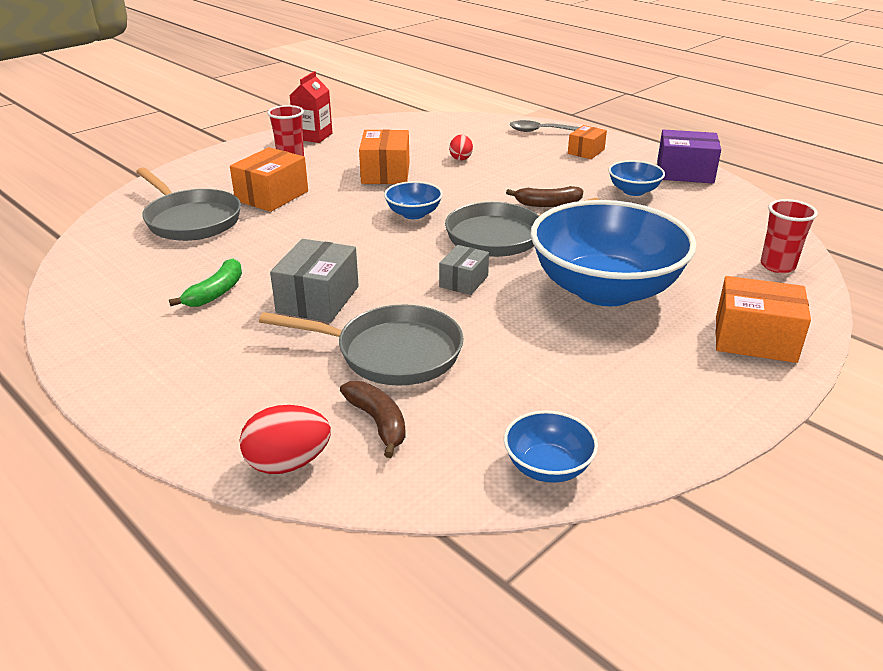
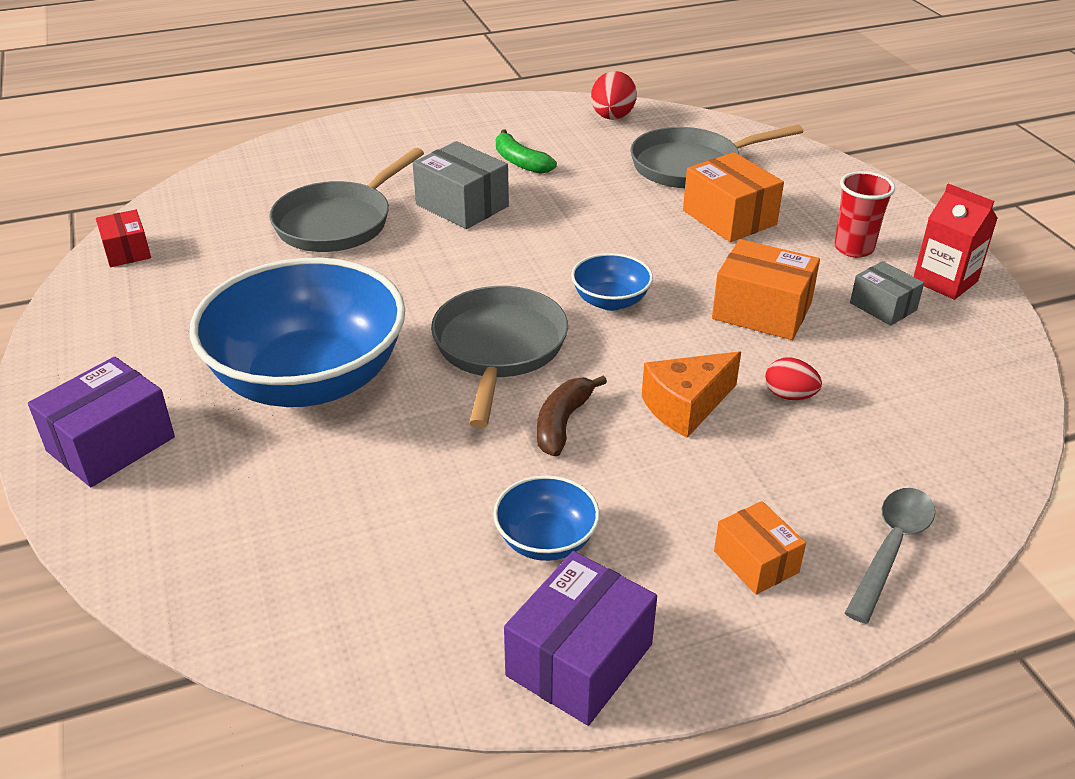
camera: 115 degrees right, 5 degrees up
red egg [240,405,331,474] -> red egg moved to [591,71,637,120]
brown banana [340,381,406,458] -> none
grey box [439,245,489,295] -> grey box moved to [850,261,924,326]
blue bowl [504,410,598,483] -> red box [96,210,151,267]
orange box [716,276,811,363] -> purple box [28,357,175,487]
red cup [761,199,818,273] -> none
none -> orange cheese [642,351,741,438]

